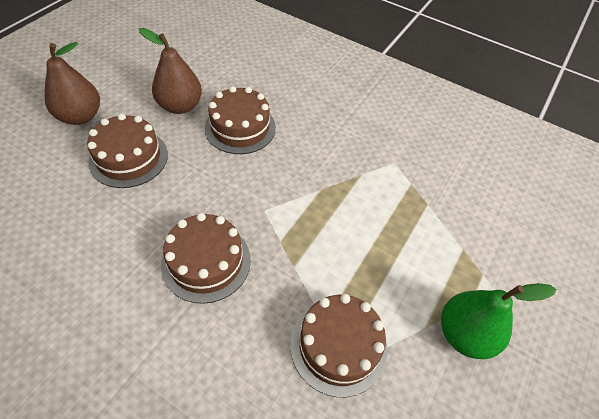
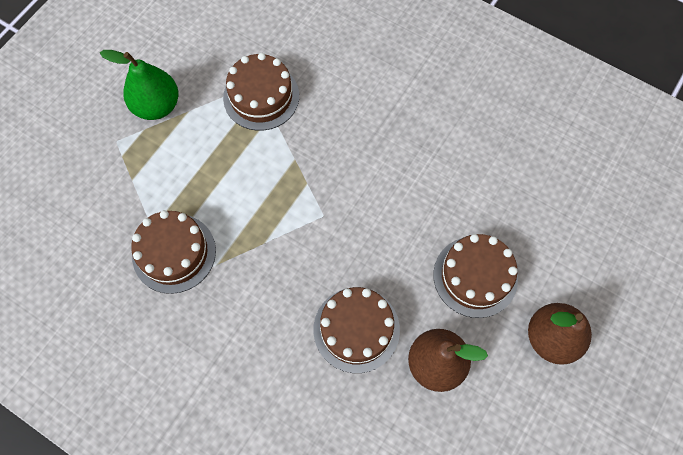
camera: 175 degrees left, 15 degrees up
brown cake [161,213,251,304] -> brown cake moved to [131,210,216,294]

